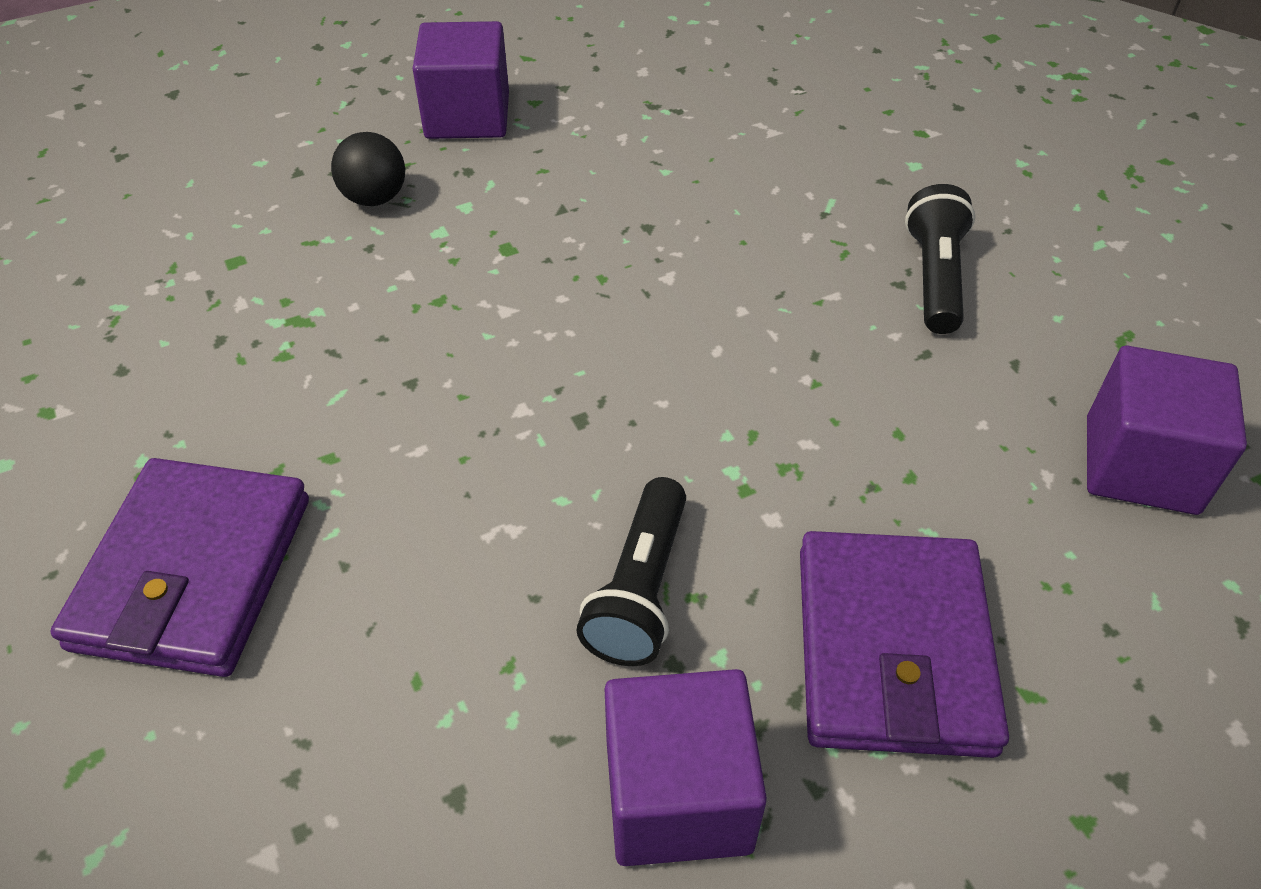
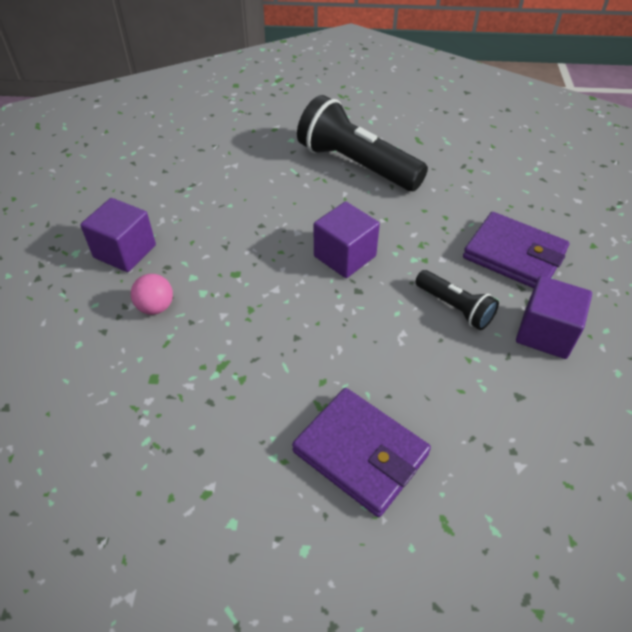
camera: 60 degrees left, 0 degrees up
black ball [331,132,405,206] -> pink ball [131,274,173,315]
black flashlight [905,184,975,334] -> black flashlight [297,95,428,191], size x1.94
purple cube [1087,346,1247,515] -> purple cube moved to [314,202,380,278]

